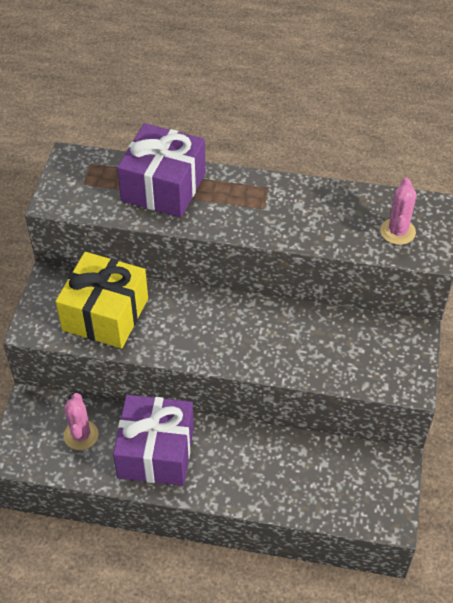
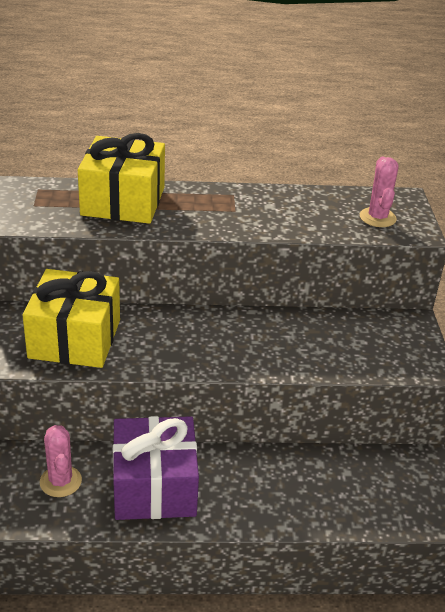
camera: 15 degrees left, 15 degrees down
purple gift [117,123,206,217] -> yellow gift [78,133,165,224]

